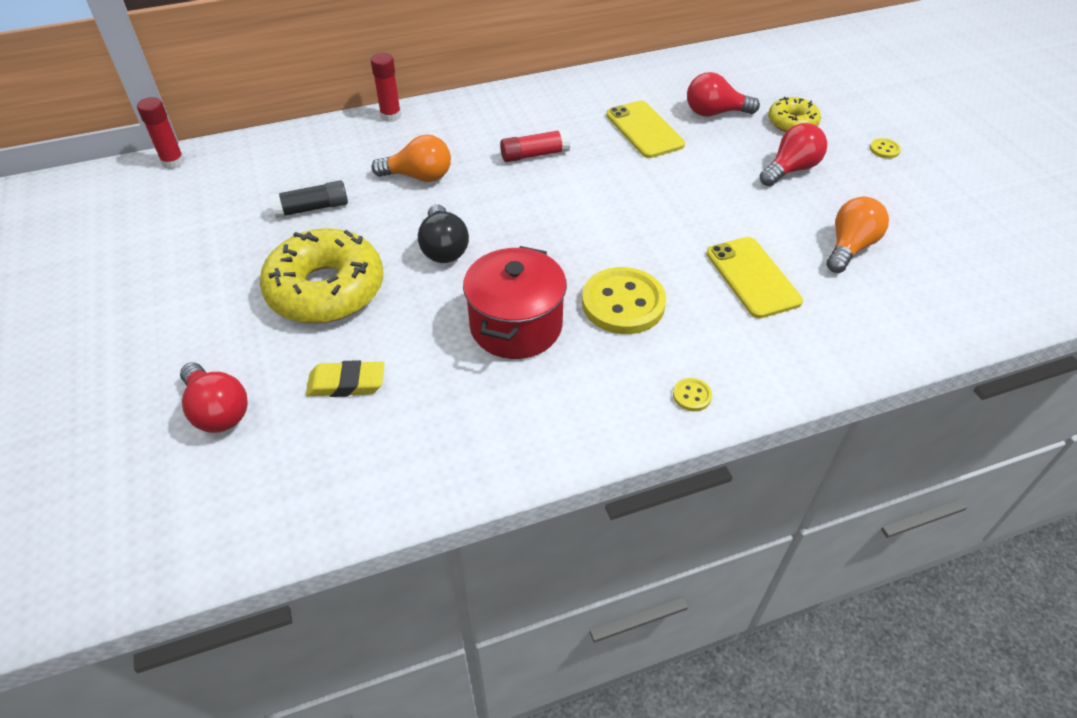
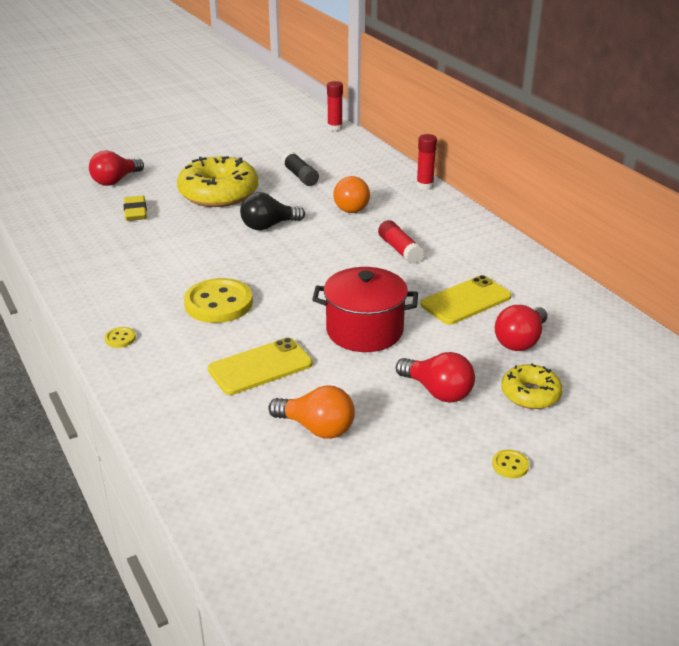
camera: 80 degrees right, 15 degrees down
red pot [463,246,567,359] -> red pot moved to [312,267,418,352]
red light bulb [687,72,760,116] -> red light bulb turned 135 degrees counterclockwise [495,305,547,351]

